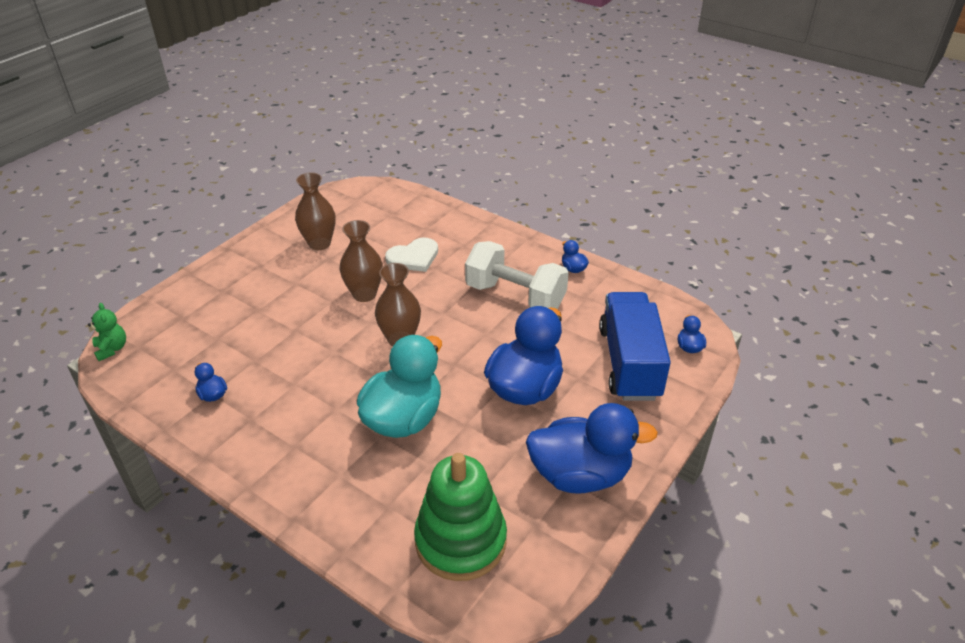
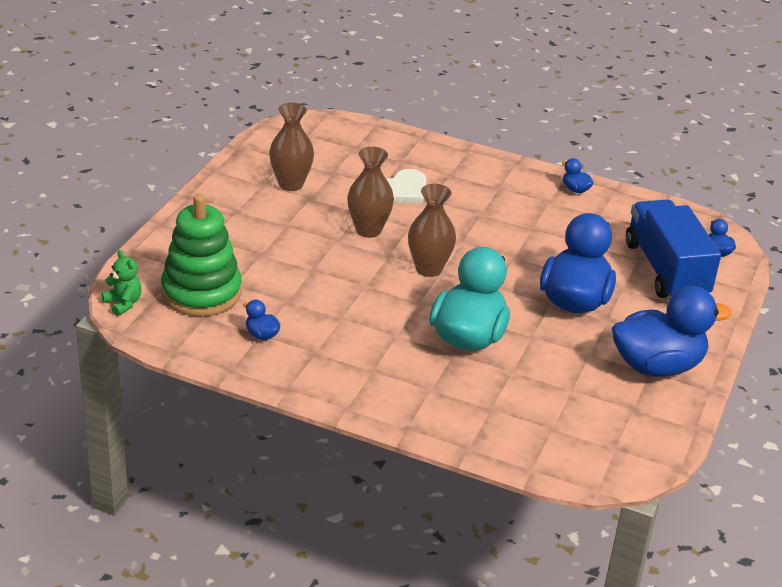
camera: 15 degrees left, 5 degrees down
green stacking toy [414,453,507,581] -> green stacking toy moved to [161,194,242,317]
white dumbbell [465,241,569,309] -> none

